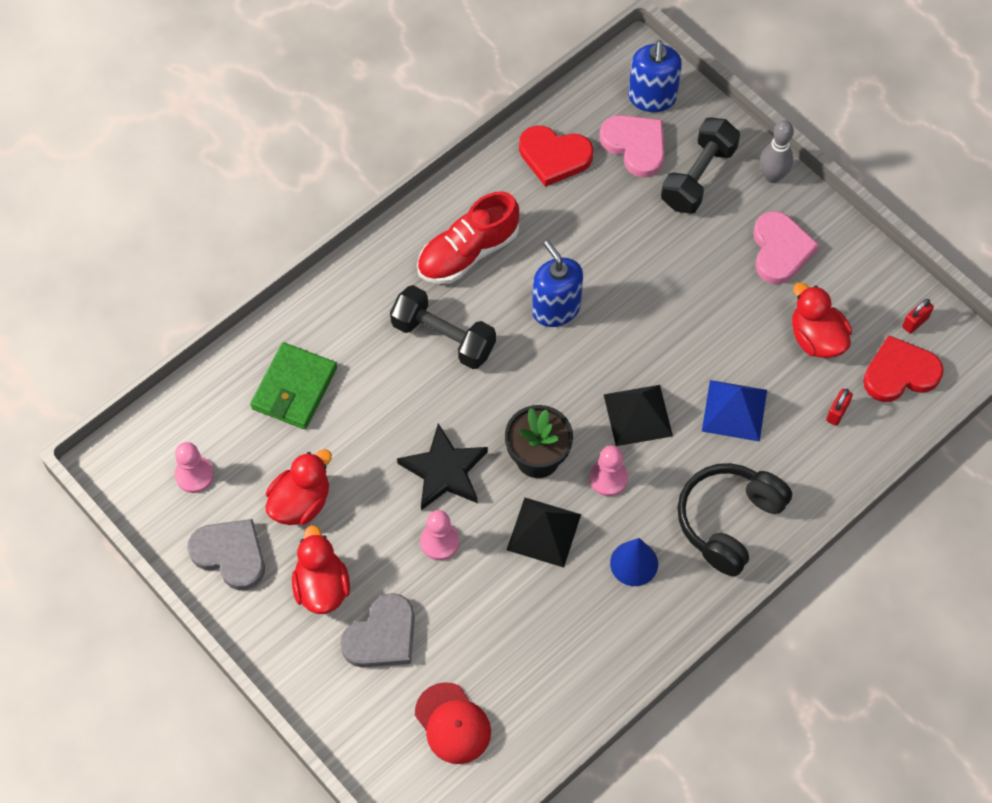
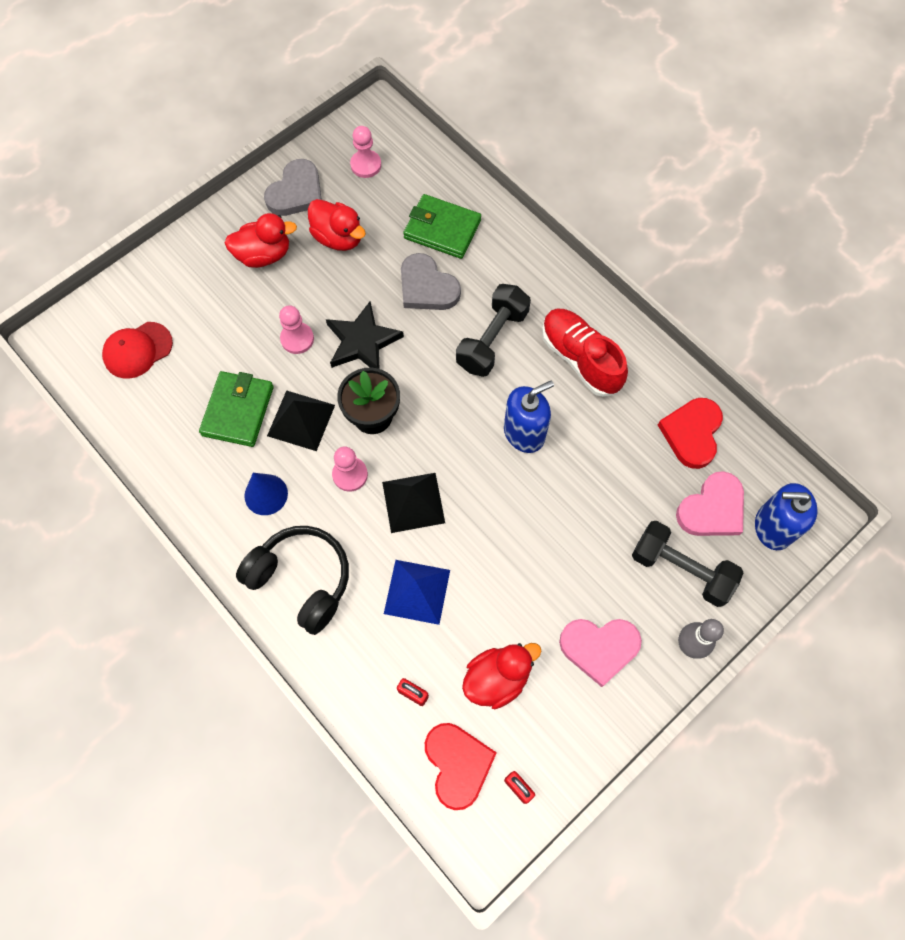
camera: 90 degrees right, 5 degrees up
grey heart [340,593,415,668] -> grey heart moved to [401,253,461,310]
none -> green wallet [199,371,274,447]

